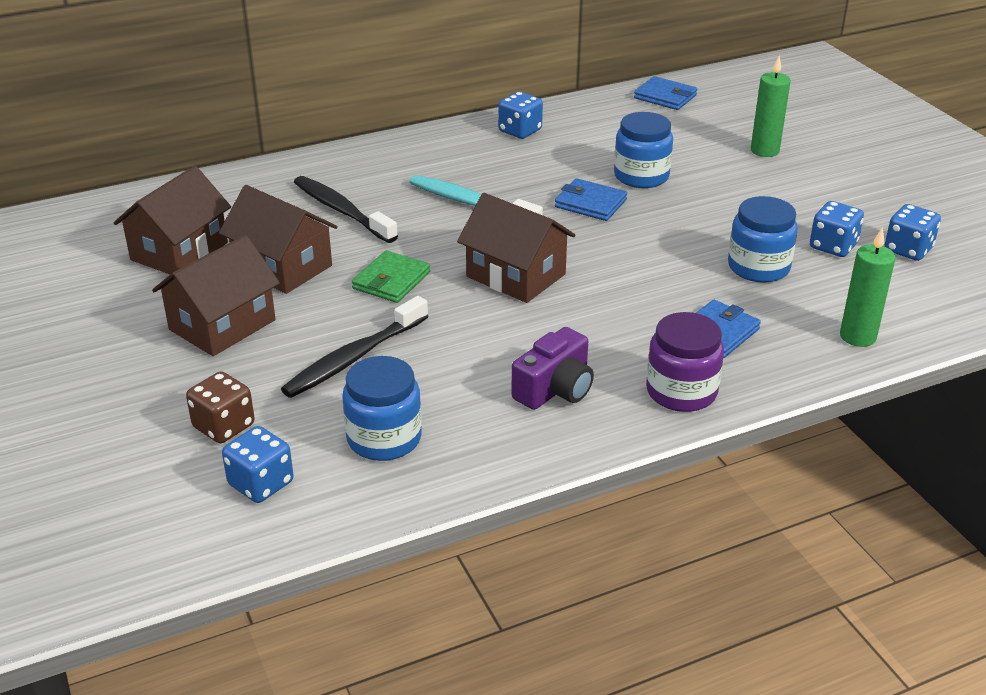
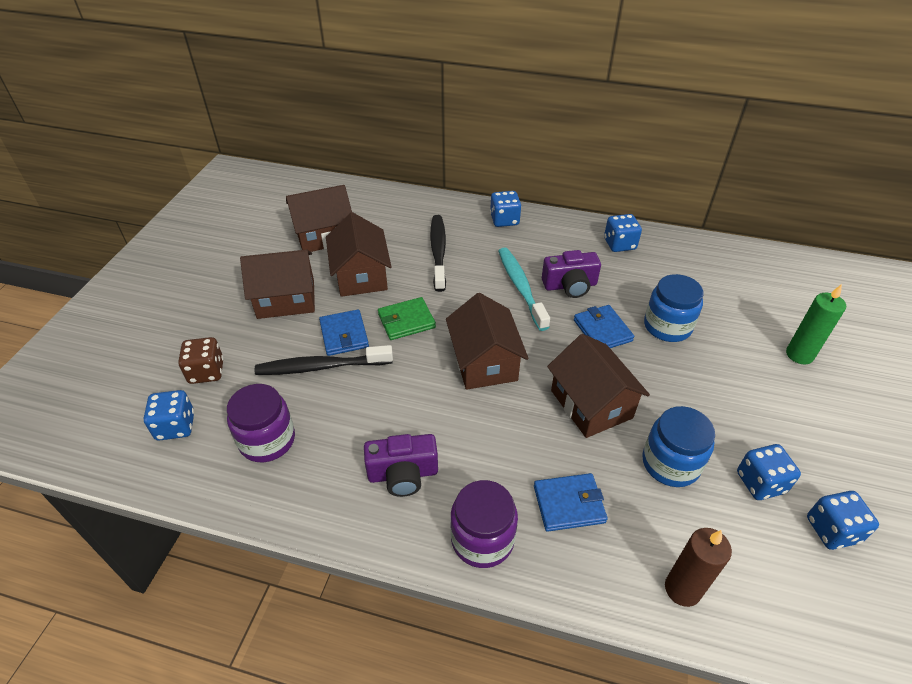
camera: 40 degrees right, 10 degrees up
blue jar [342,356,422,461] -> purple jar [227,384,295,462]
blue wallet [634,76,697,110] -> blue wallet moved to [319,309,369,356]
green candle [840,228,896,347] -> brown candle [665,528,732,607]
none -> blue dice [490,191,521,227]
none -> purple camera [542,250,601,298]
none -> brown house [547,334,650,438]

